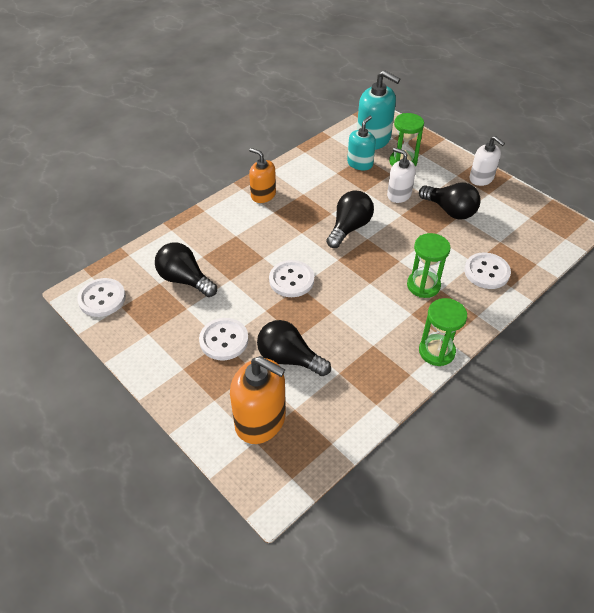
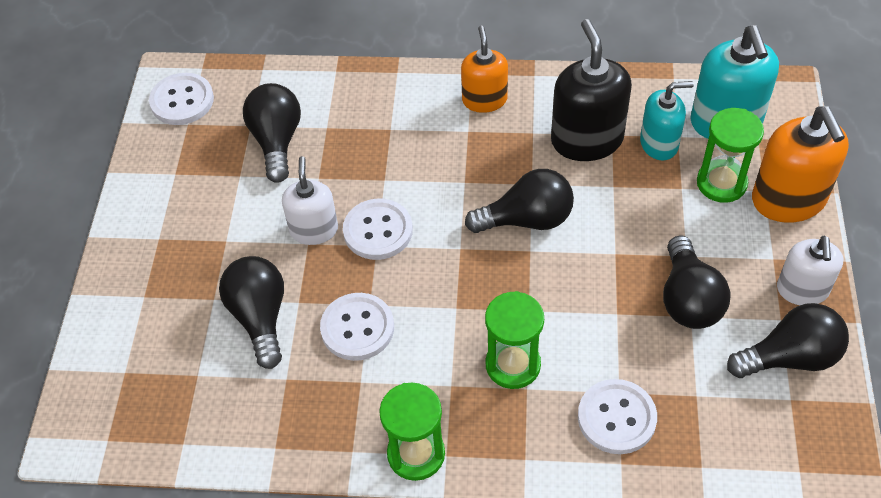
camera: 50 degrees right, 5 degrees up
white button [199,318,249,360] -> white button moved to [320,293,394,361]
orange soap dispenser [230,356,286,444] -> orange soap dispenser moved to [752,106,849,223]
white soap dispenser [387,148,416,203] -> white soap dispenser moved to [282,156,338,245]
none -> black soap dispenser [551,19,632,161]
none -> black light bulb [727,303,849,378]

